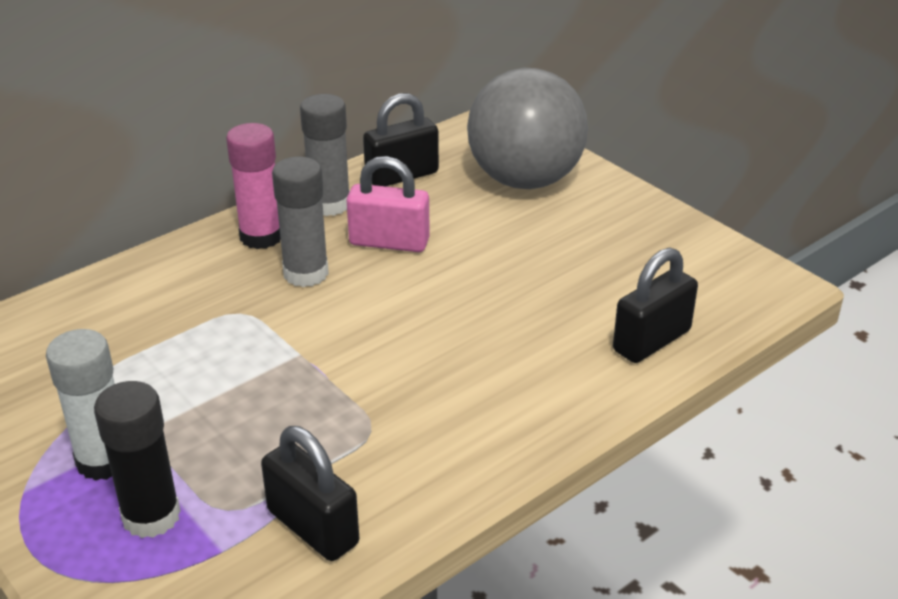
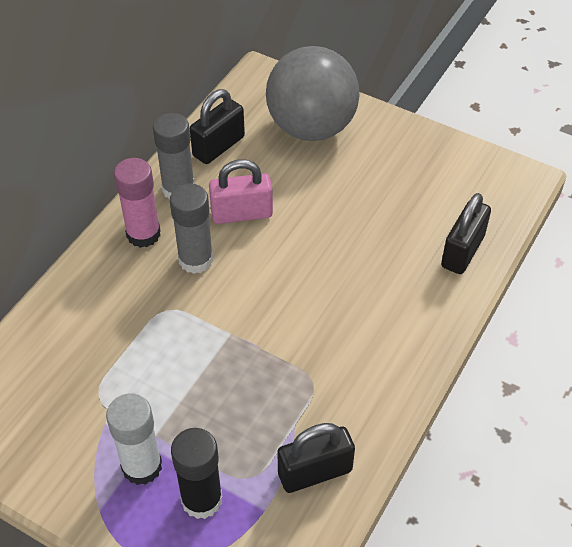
camera: 20 degrees left, 15 degrees up
black padlock [261,426,359,561] -> black padlock turned 45 degrees counterclockwise [278,423,355,493]

